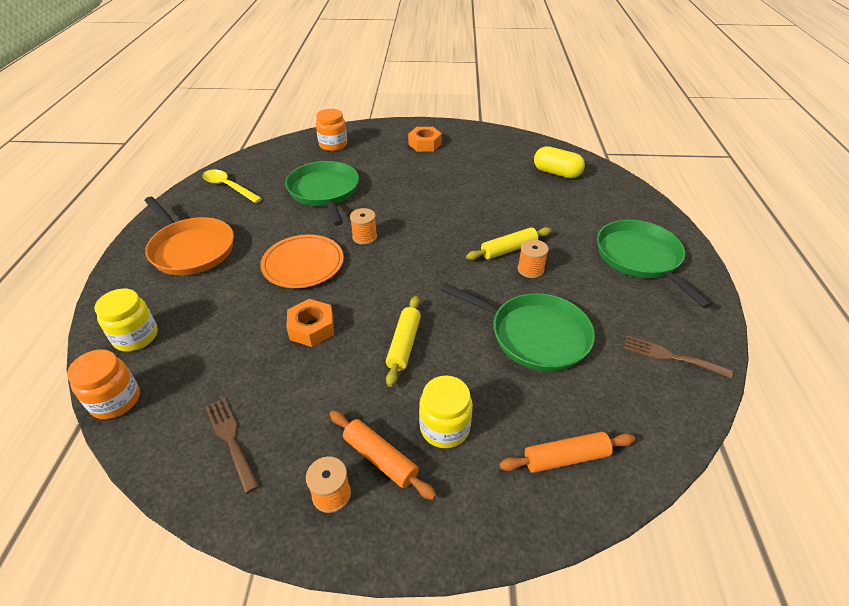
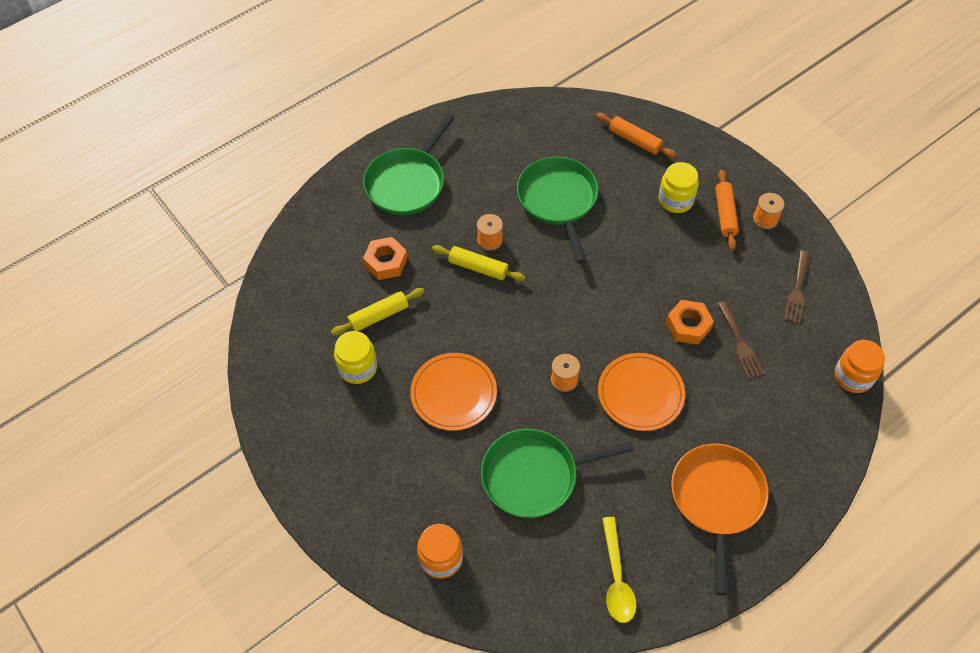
camera: 130 degrees left, 15 degrees up
yellow jar [94,289,158,352] -> yellow jar moved to [334,331,377,384]
green pan [285,161,359,226] -> green pan turned 45 degrees clockwise [481,429,634,518]
yellow rolling pin [386,296,421,387] -> yellow rolling pin moved to [331,288,425,336]
orange nut [408,127,442,152] -> orange nut moved to [363,237,407,280]
yellow capsule [534,146,585,178] -> none
brown fork [623,335,733,379] -> brown fork moved to [718,301,763,379]
none -> orange plate [410,353,497,431]

